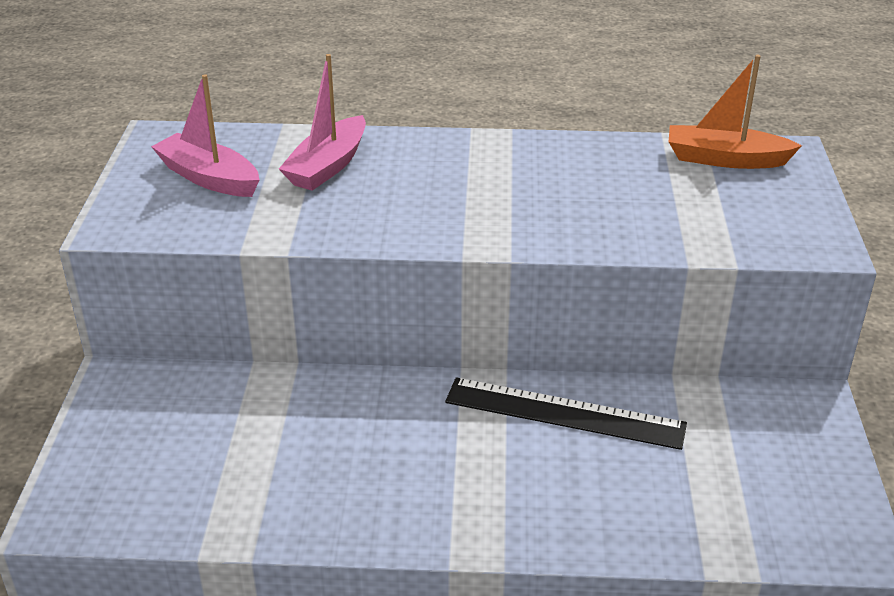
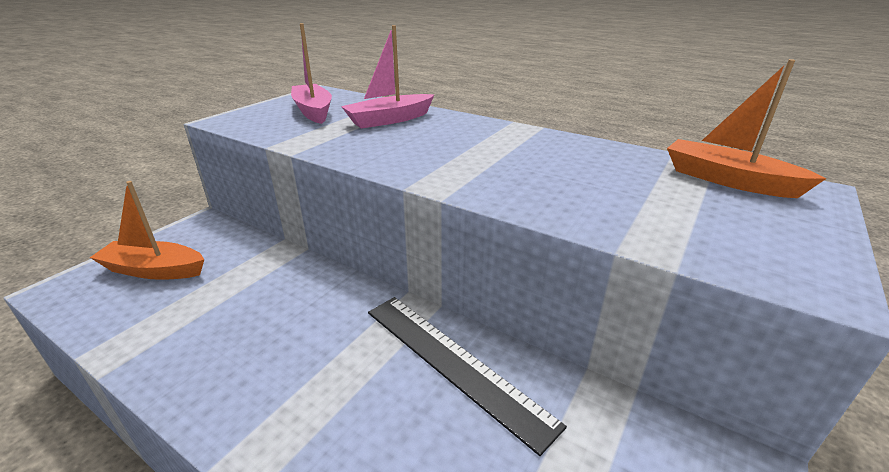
camera: 30 degrees right, 5 degrees down
none -> orange boat [90,181,204,280]

